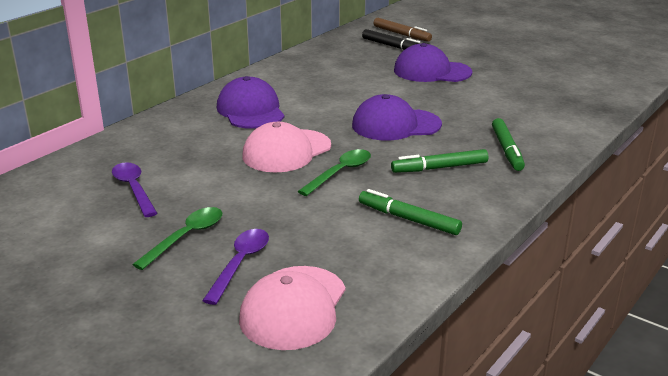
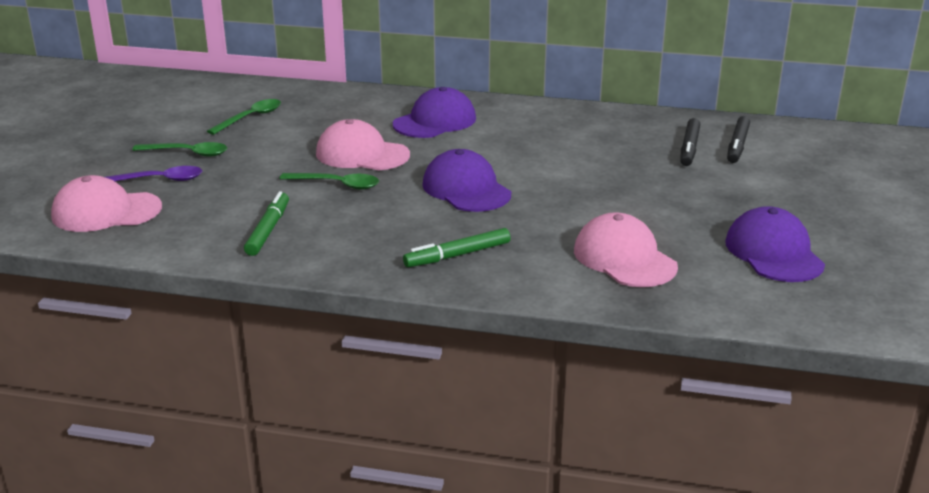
camera: 65 degrees right, 0 degrees up
purple spoon [112,162,157,217] -> green spoon [207,99,281,135]
brown marker [374,18,432,42] -> black marker [727,116,750,163]
green marker [391,149,488,173] -> none
purple cap [394,43,472,82] -> purple cap moved to [725,206,825,282]
none -> pink cap [574,212,678,287]

